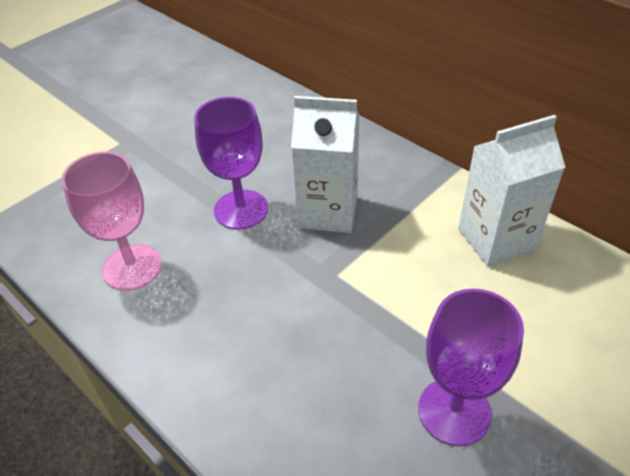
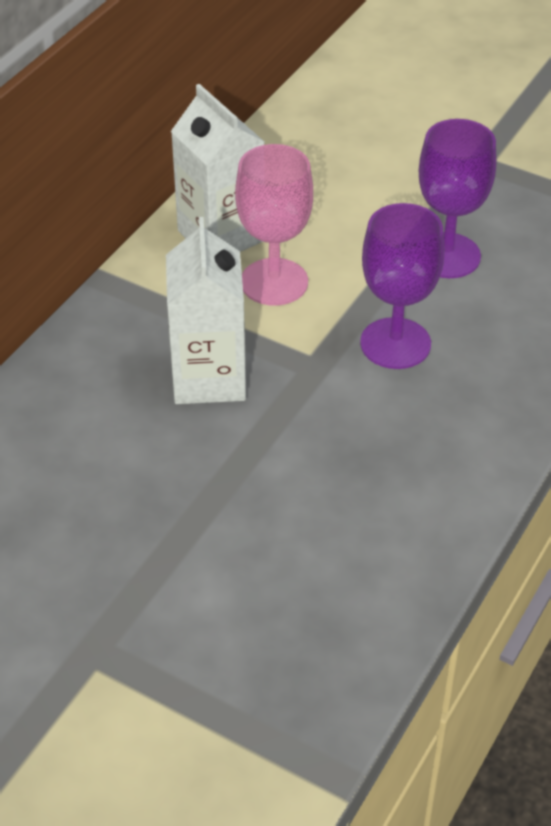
camera: 105 degrees left, 0 degrees up
pink goblet [61,152,162,291] -> pink goblet moved to [235,144,313,306]
purple goblet [194,97,268,230] -> purple goblet moved to [360,203,444,369]

